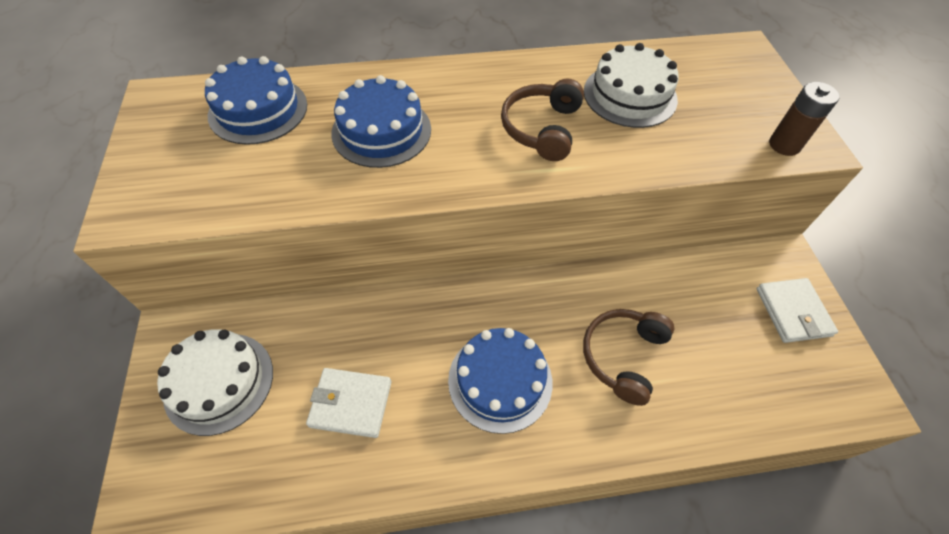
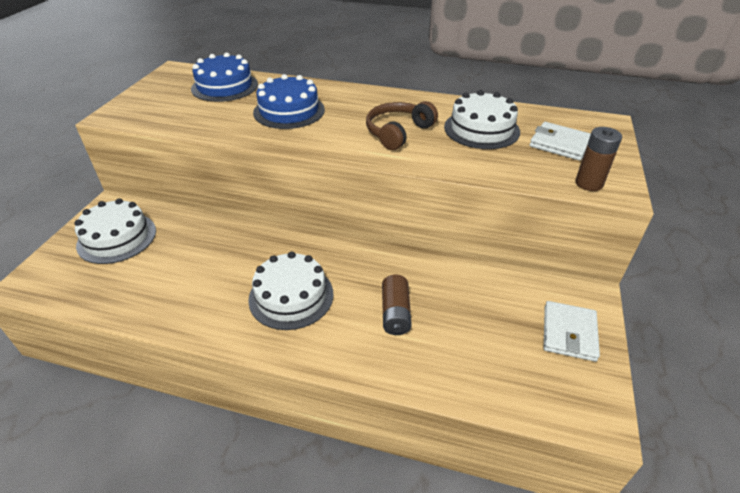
camera: 25 degrees right, 15 degrees down
white wallet [306,368,392,438] -> white wallet moved to [530,122,591,161]
blue cake [448,328,553,434] -> white cake [248,251,334,330]
brown headphones [583,309,674,406] -> brown battery [382,275,412,335]

